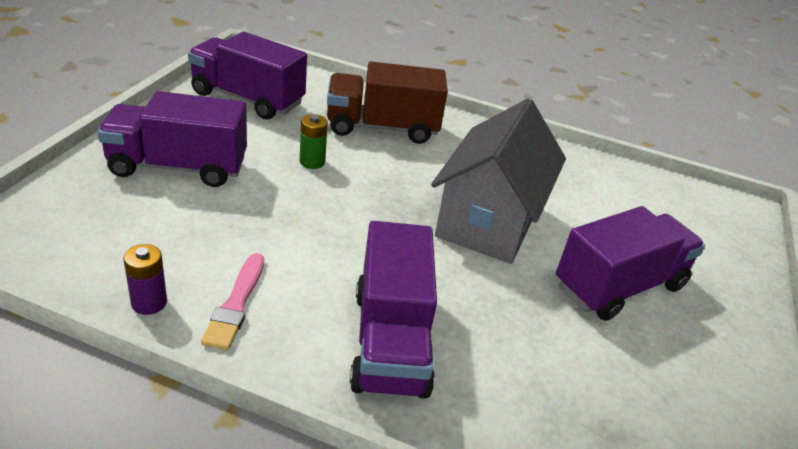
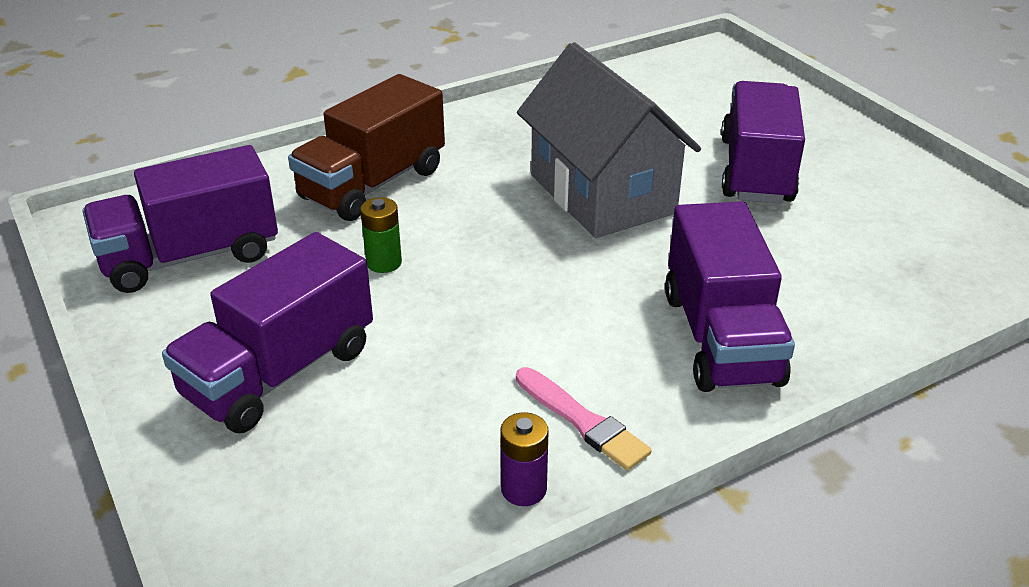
camera: 45 degrees left, 0 degrees up
purple truck [350,221,437,399] -> purple truck turned 45 degrees clockwise [665,201,795,392]

